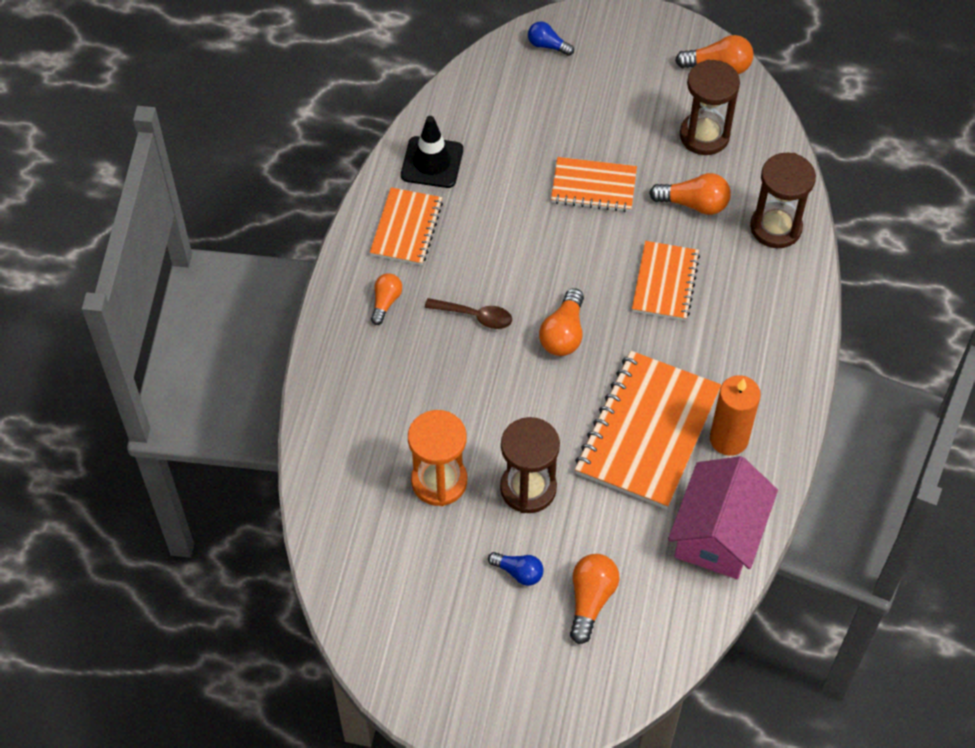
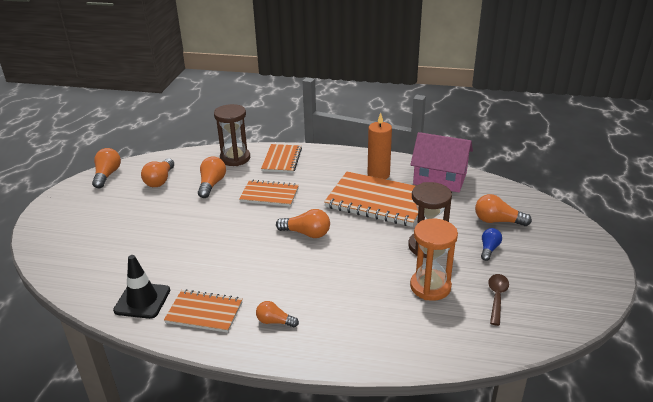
camera: 90 degrees left, 25 degrees down
brown spoon [425,298,512,329] -> brown spoon moved to [488,274,509,326]
blue light bulb [528,21,574,56] -> none
orange notebook [551,157,637,212] -> orange notebook moved to [261,144,302,173]
brown hourglass [680,60,740,155] -> orange light bulb [141,158,174,187]

